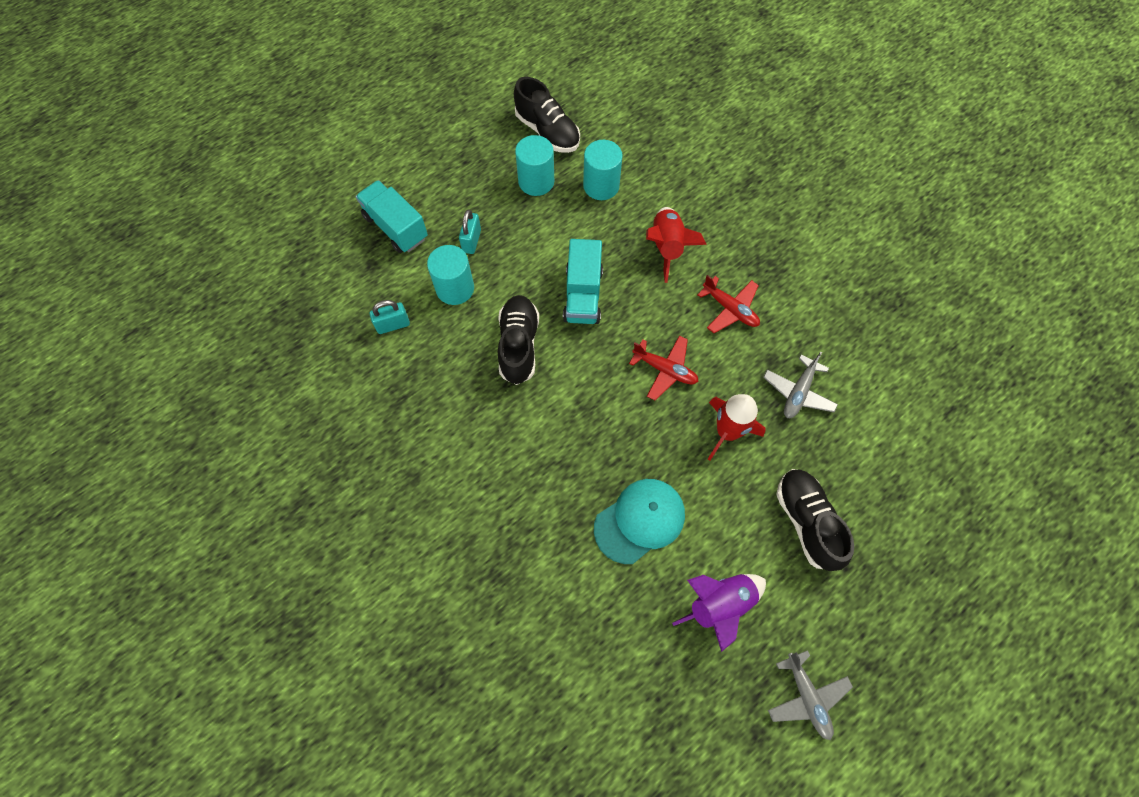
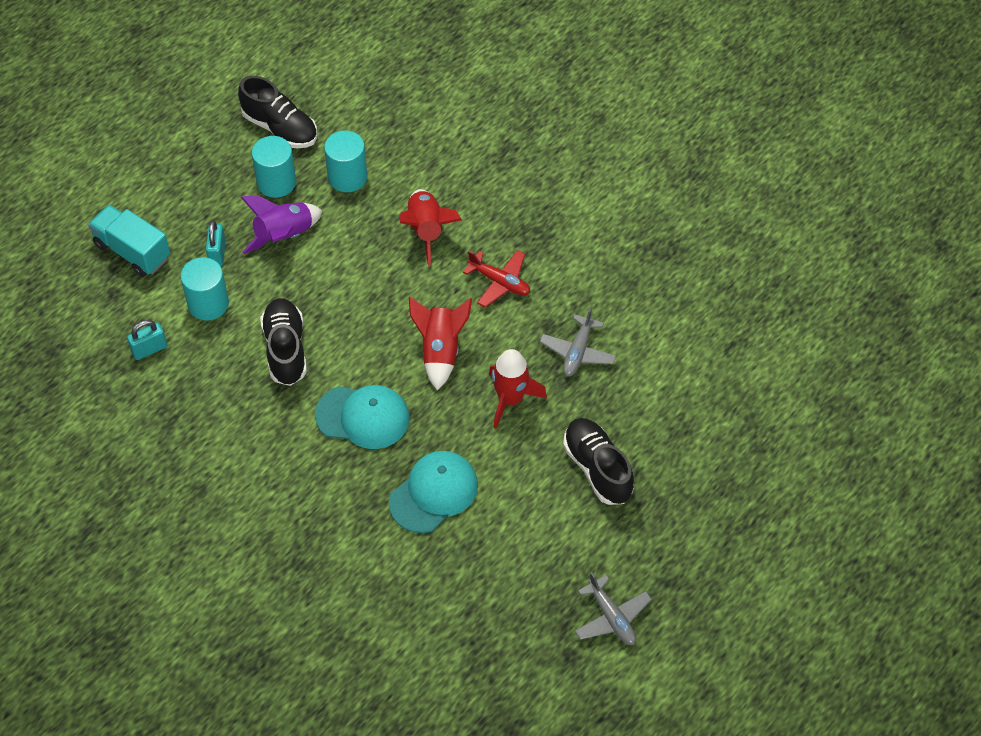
camera: 10 degrees left, 10 degrees down
turquoise truck [563,239,603,324] -> none
red plane [629,335,699,400] -> red rocket [409,296,472,390]
purple rocket [672,574,766,652] -> purple rocket moved to [241,195,322,254]
none -> turquoise cap [315,385,409,449]

